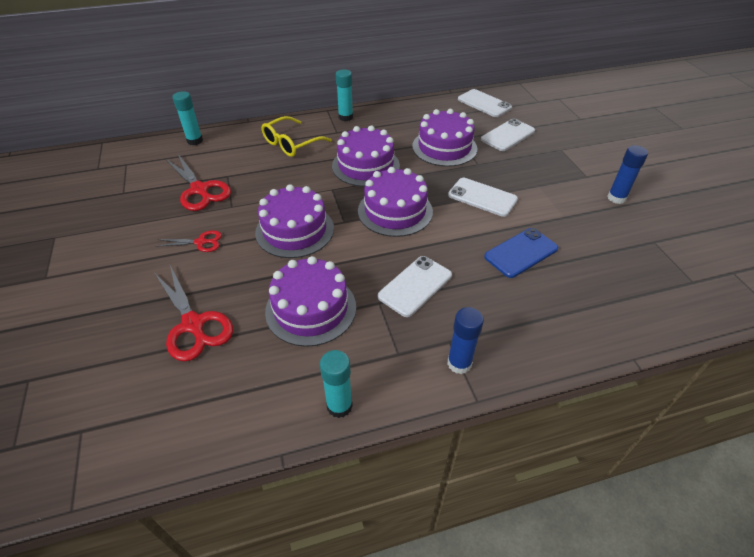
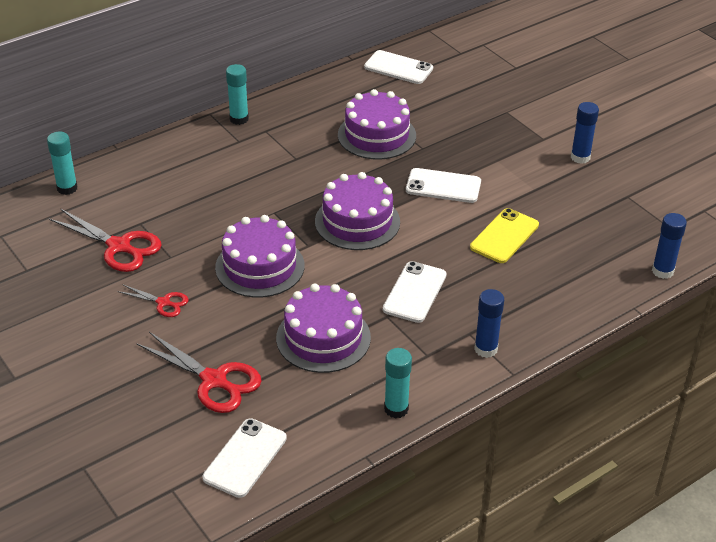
camera: 20 degrees left, 5 degrees down
red scissors [156,230,222,252] -> red scissors turned 45 degrees clockwise [117,284,189,317]
yellow glasses [261,116,332,157] -> none
purple cake [332,125,400,187] -> none
white phone [481,118,535,151] -> white phone moved to [202,418,287,498]
blue phone [484,228,558,278] -> yellow phone [470,208,539,263]
none -> blue glue stick [652,213,687,279]

